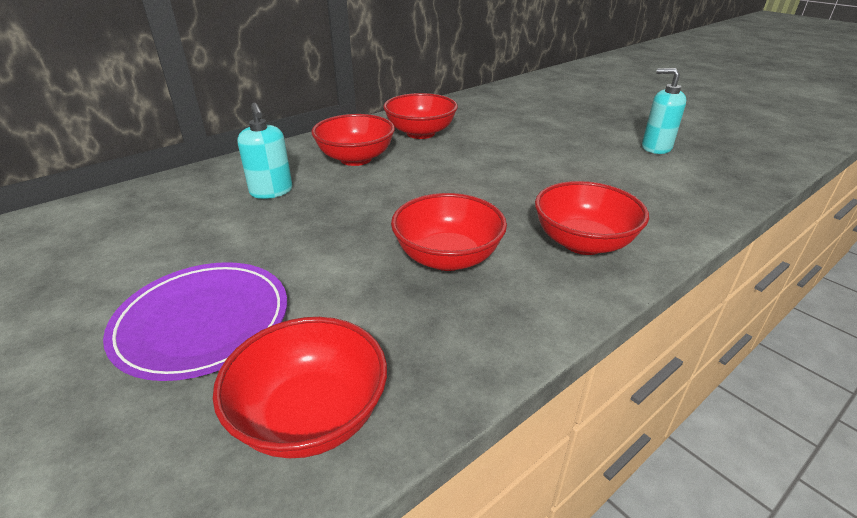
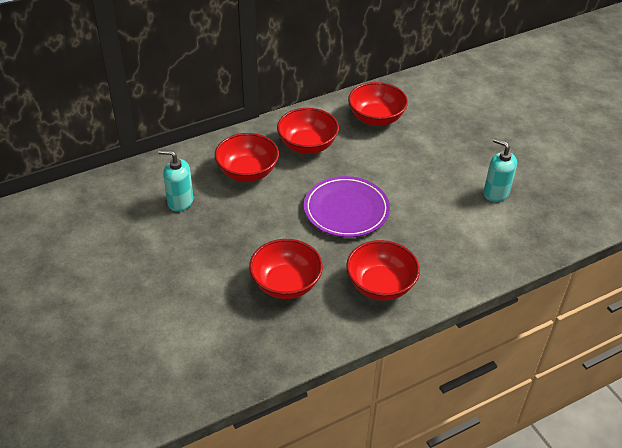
camera: 10 degrees right, 10 degrees up
purple plate [103,262,287,381] -> purple plate moved to [304,176,390,237]
red bowl [213,317,387,458] -> red bowl moved to [348,82,408,126]
turquoise soap dispenser [237,103,292,199] -> turquoise soap dispenser turned 120 degrees clockwise [158,150,193,212]

